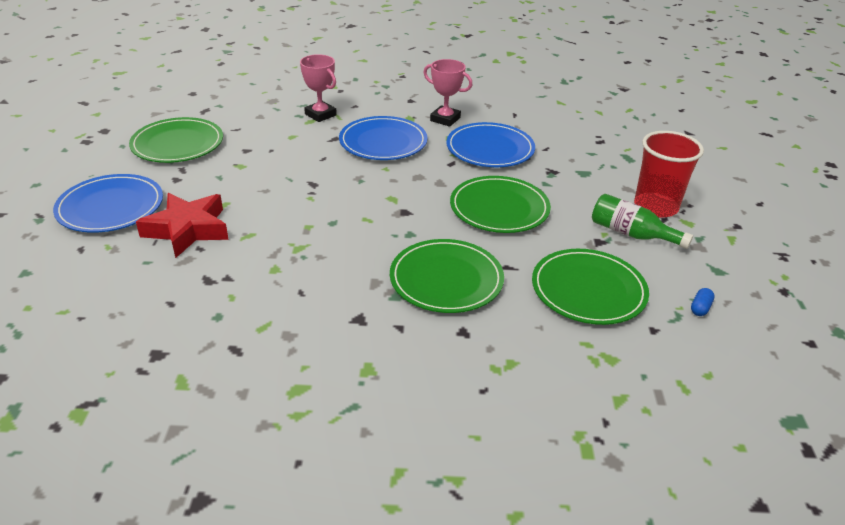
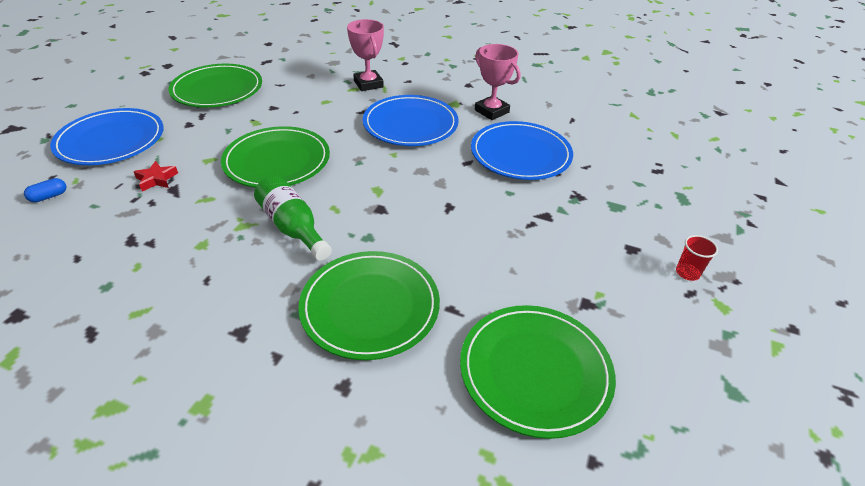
camera: 20 degrees right, 5 degrees up
red star [136,193,229,258] -> red star [134,161,178,192], size x0.44
green plate [450,176,551,233] -> green plate moved to [221,126,330,188]
green bottle [592,194,693,249] -> green bottle moved to [254,175,332,261]
red cup [634,131,704,218] -> red cup [676,235,718,281], size x0.42
blue capsule [691,288,715,316] -> blue capsule moved to [24,178,66,202]

